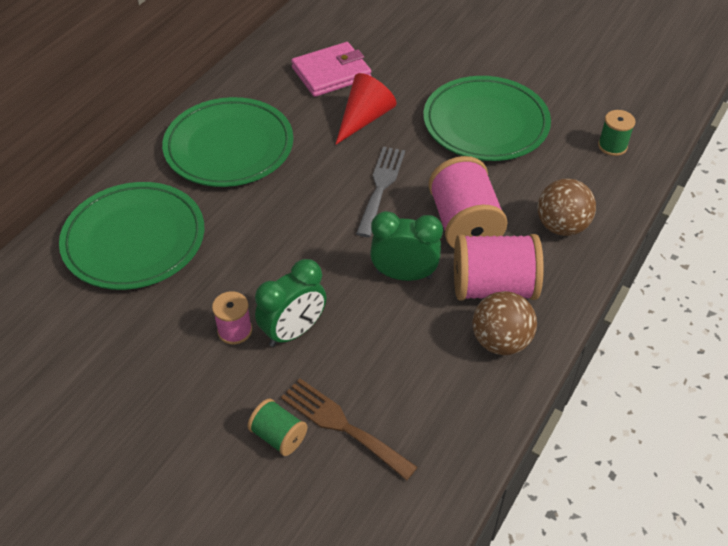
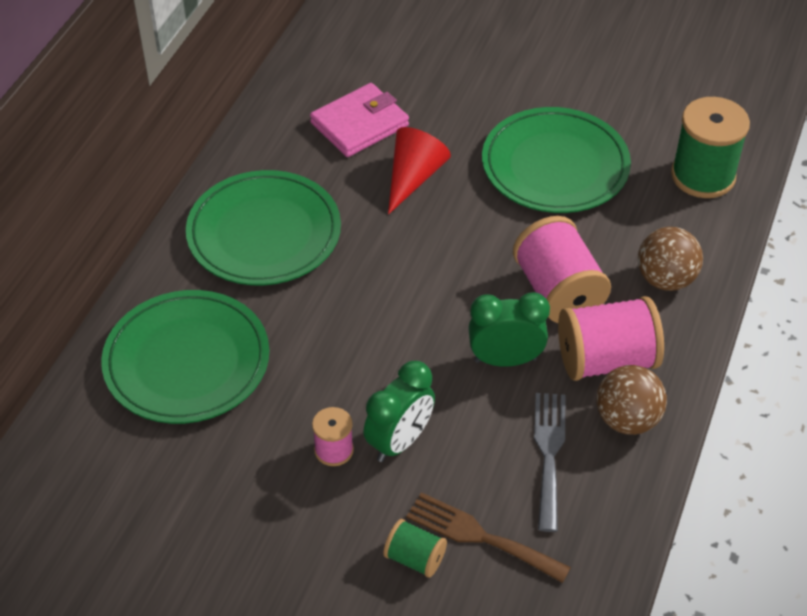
camera: 10 degrees left, 0 degrees up
grey fork [356,147,405,237] -> grey fork moved to [534,393,566,532]
green spool [598,110,636,156] -> green spool [671,97,750,198], size x1.92

